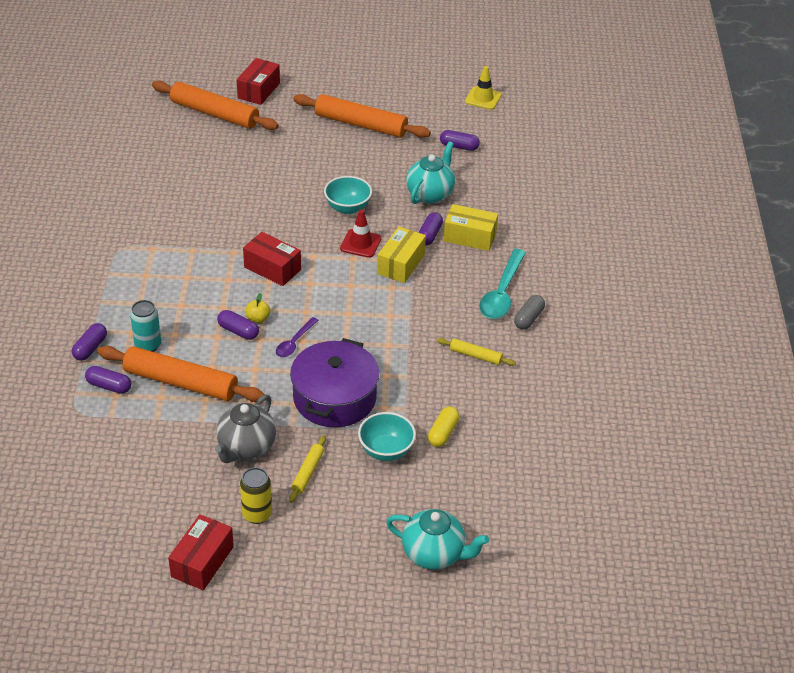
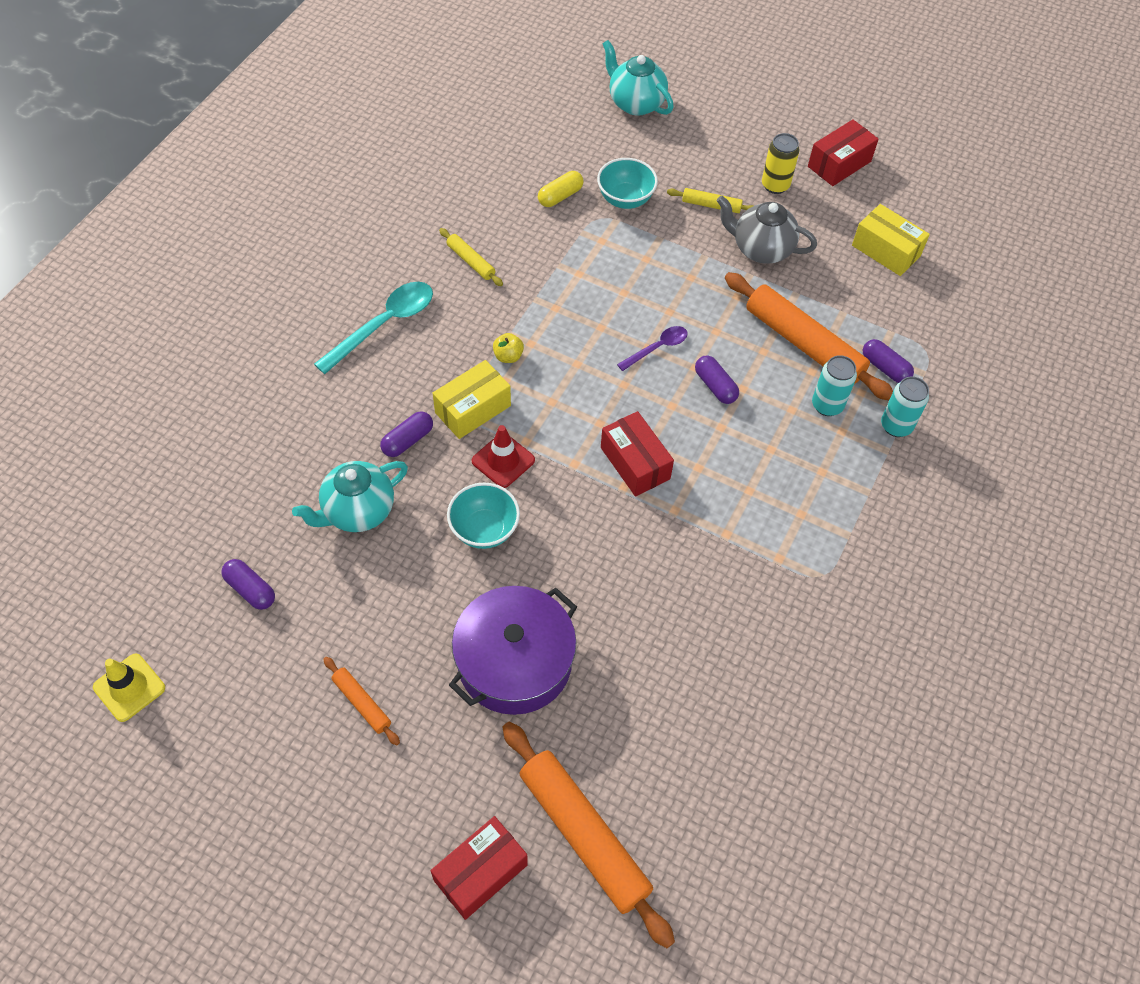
camera: 155 degrees left, 15 degrees up
purple capsule [72,323,107,361] -> turquoise can [881,376,929,437]
grey teapot [215,394,276,463] -> grey teapot turned 120 degrees counterclockwise [716,196,817,264]
yellow apple [246,293,271,323] -> yellow apple moved to [493,333,524,363]
yellow rolling pin [289,436,326,503] -> yellow rolling pin turned 60 degrees clockwise [667,188,754,213]
purple pot [290,338,379,427] -> purple pot moved to [449,586,577,715]
orange rolling pin [293,94,431,138] -> orange rolling pin [323,657,400,745], size x0.47
yellow box [443,204,498,251] -> yellow box moved to [852,204,930,276]
grey capsule [514,295,545,330] -> none

